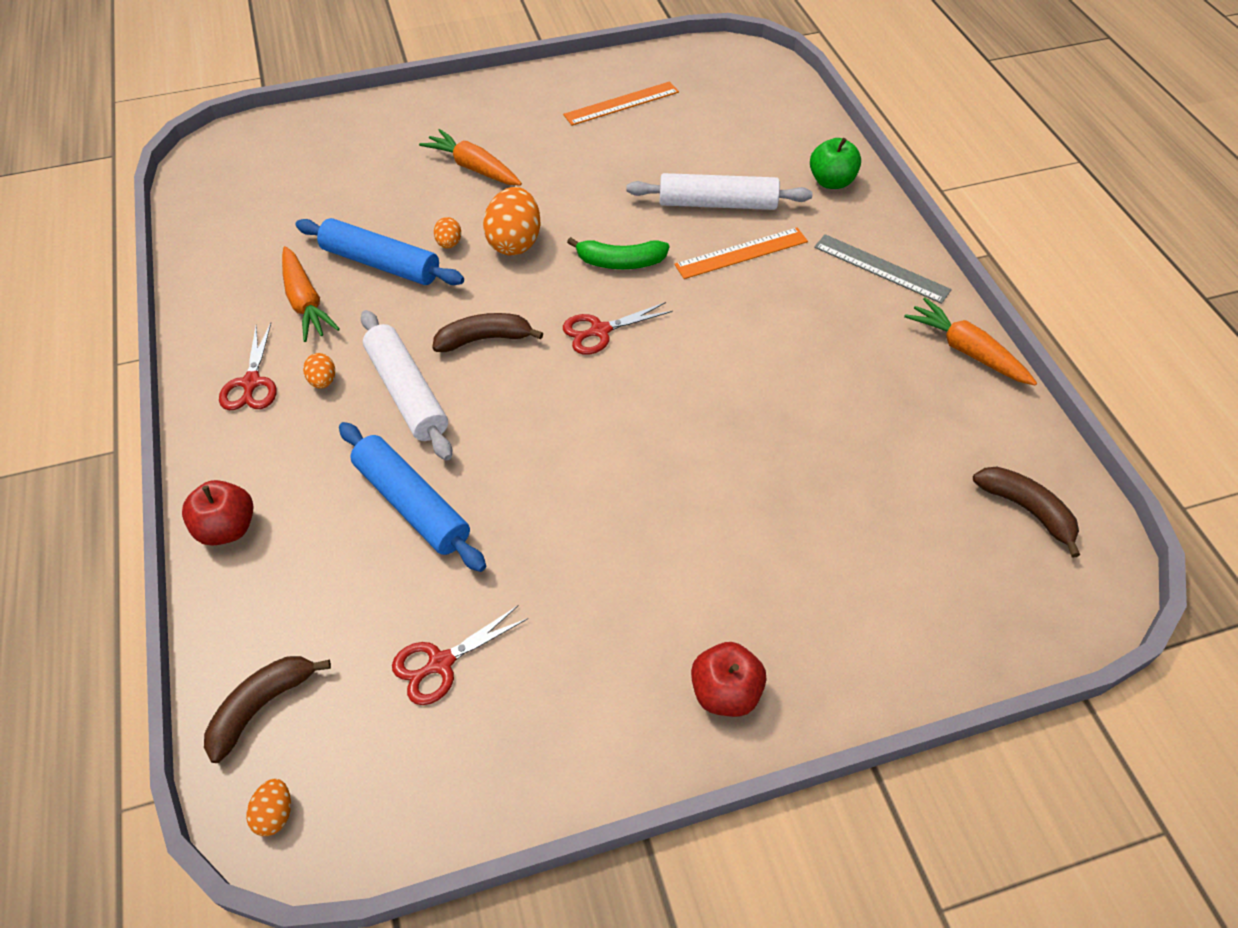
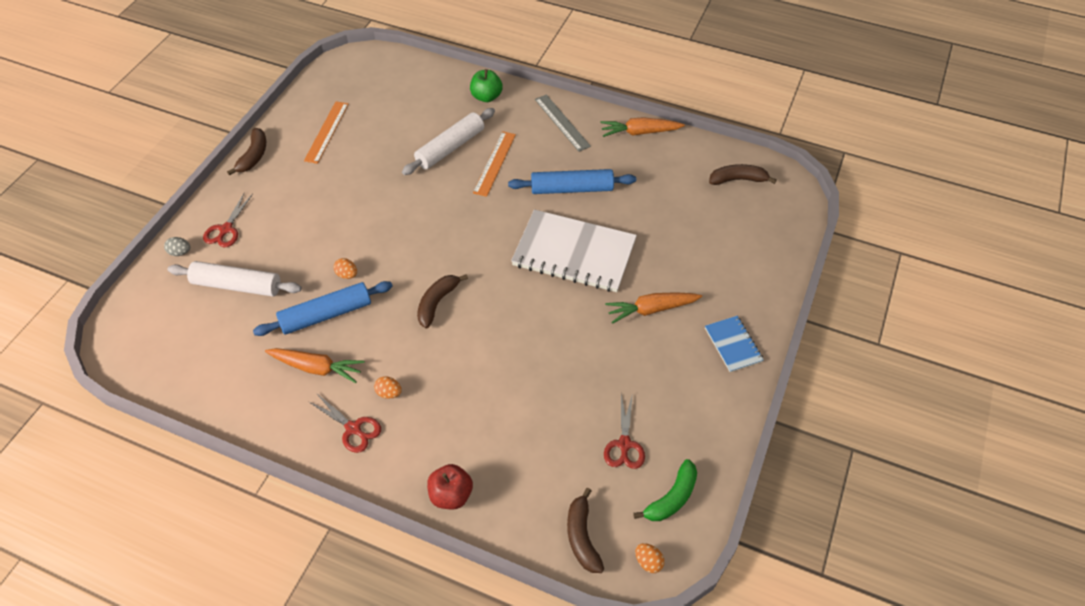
camera: 50 degrees left, 0 degrees up
blue rolling pin [339,422,486,572] -> blue rolling pin moved to [508,169,636,194]
white rolling pin [361,310,452,461] -> white rolling pin moved to [168,261,302,297]
orange carrot [419,129,522,186] -> orange carrot moved to [605,292,702,324]
orange egg [483,187,540,255] -> none
red scissors [563,302,673,355] -> red scissors moved to [203,194,253,247]
green banana [567,237,669,269] -> green banana moved to [633,459,697,521]
red apple [691,642,766,717] -> blue notebook [705,316,764,372]
grey ruler [814,234,952,304] -> grey ruler turned 75 degrees clockwise [535,94,591,152]
none -> grey egg [164,237,190,256]
none -> brown banana [227,128,266,176]
none -> white notebook [511,209,637,292]

